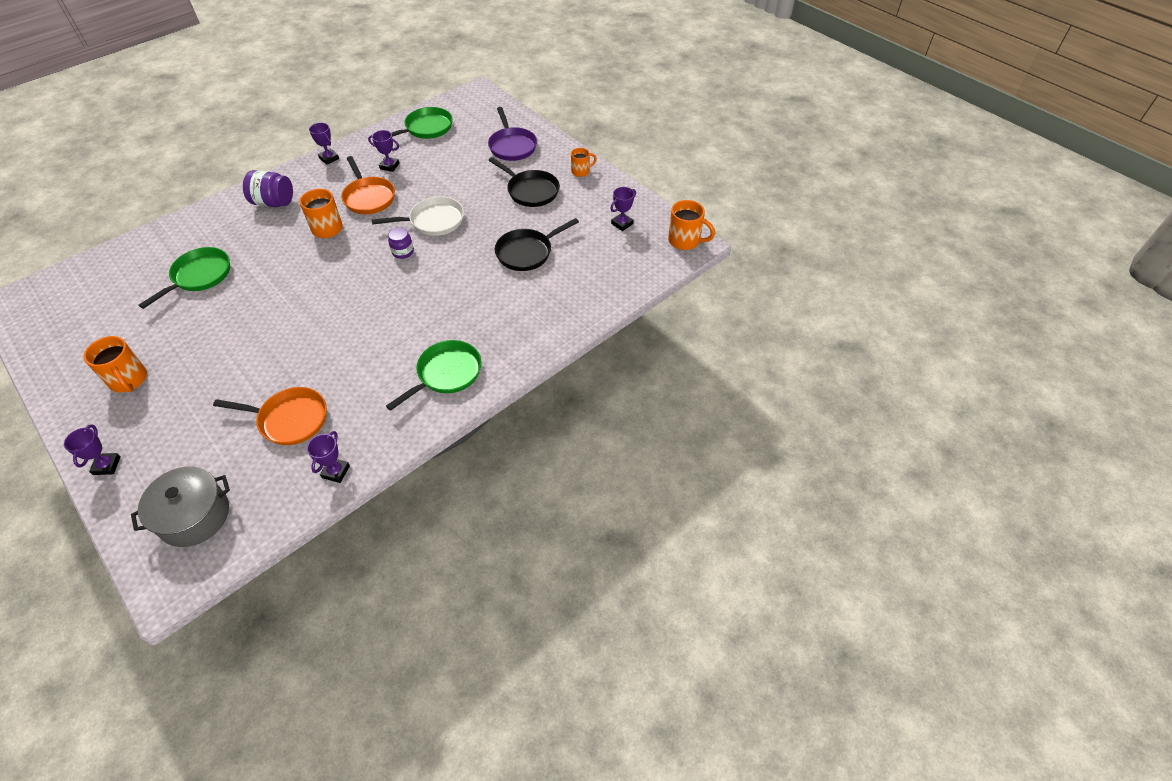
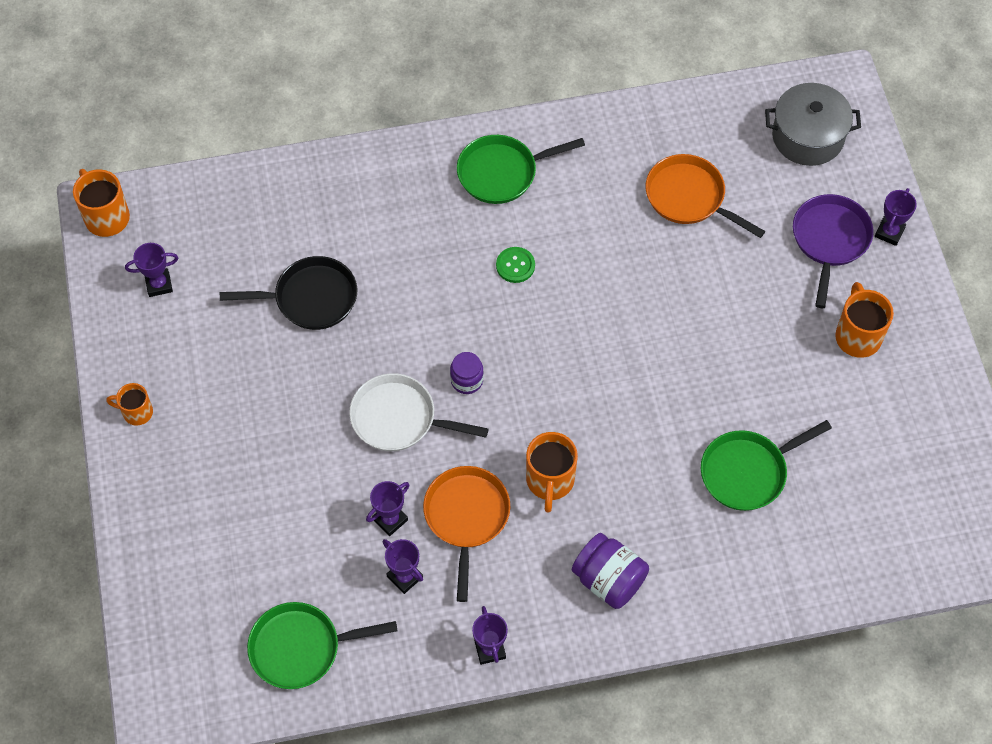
camera: 150 degrees left, 10 degrees up
purple trophy [307,431,350,483] -> purple trophy moved to [366,481,410,536]
purple pan [488,107,537,161] -> purple pan moved to [793,194,874,308]
black pan [489,157,560,207] -> none
none -> green button [496,247,535,283]

